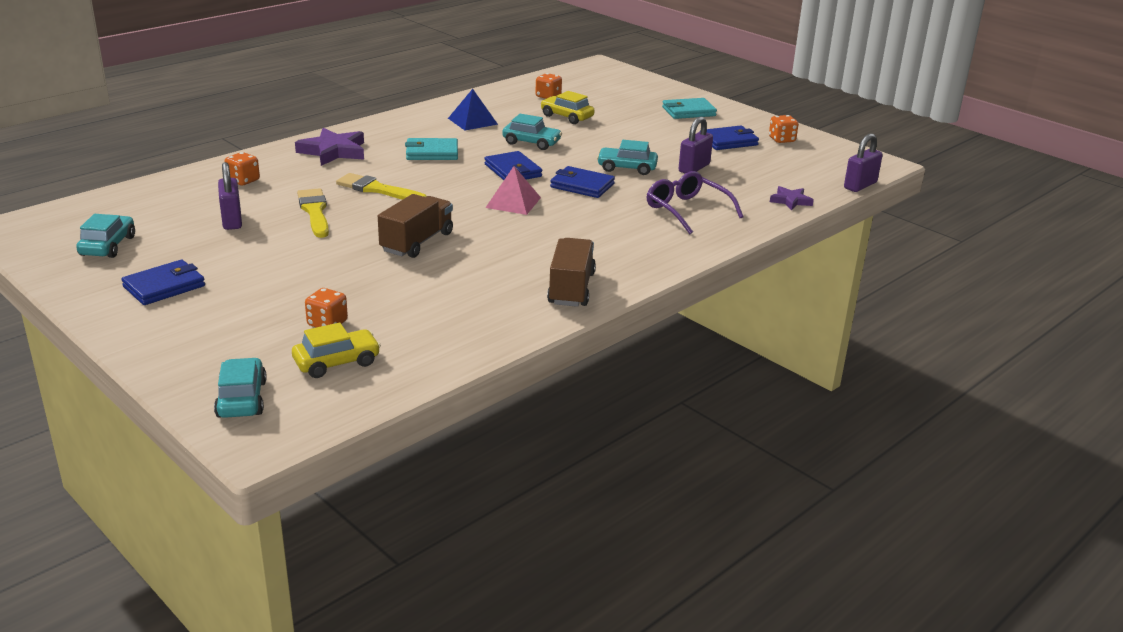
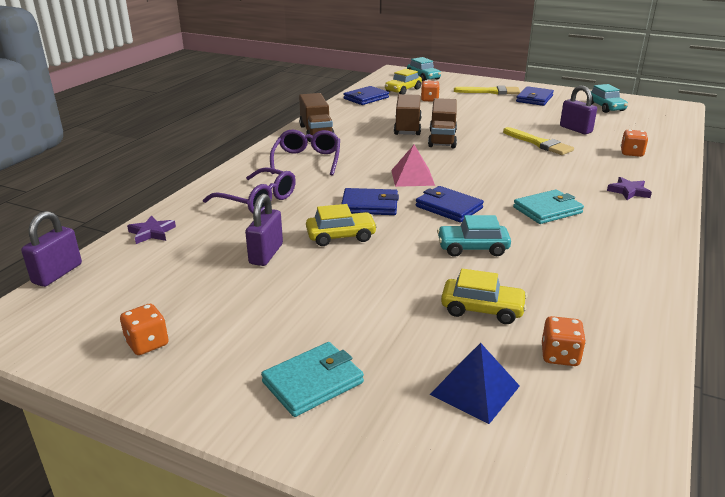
camera: 160 degrees right, 0 degrees up
purple star [295,128,364,166] -> purple star [607,177,652,200], size x0.57
yellow brush [336,173,426,200] -> yellow brush moved to [454,86,520,95]
blue pyramid [448,89,498,130] -> blue pyramid moved to [430,343,520,424]
turquoise car [597,140,658,175] -> yellow car [306,204,377,246]
blue wallet [700,126,759,150] -> blue wallet moved to [343,86,389,105]
none -> purple glasses [270,129,340,176]
none -> brown truck [394,94,422,135]

